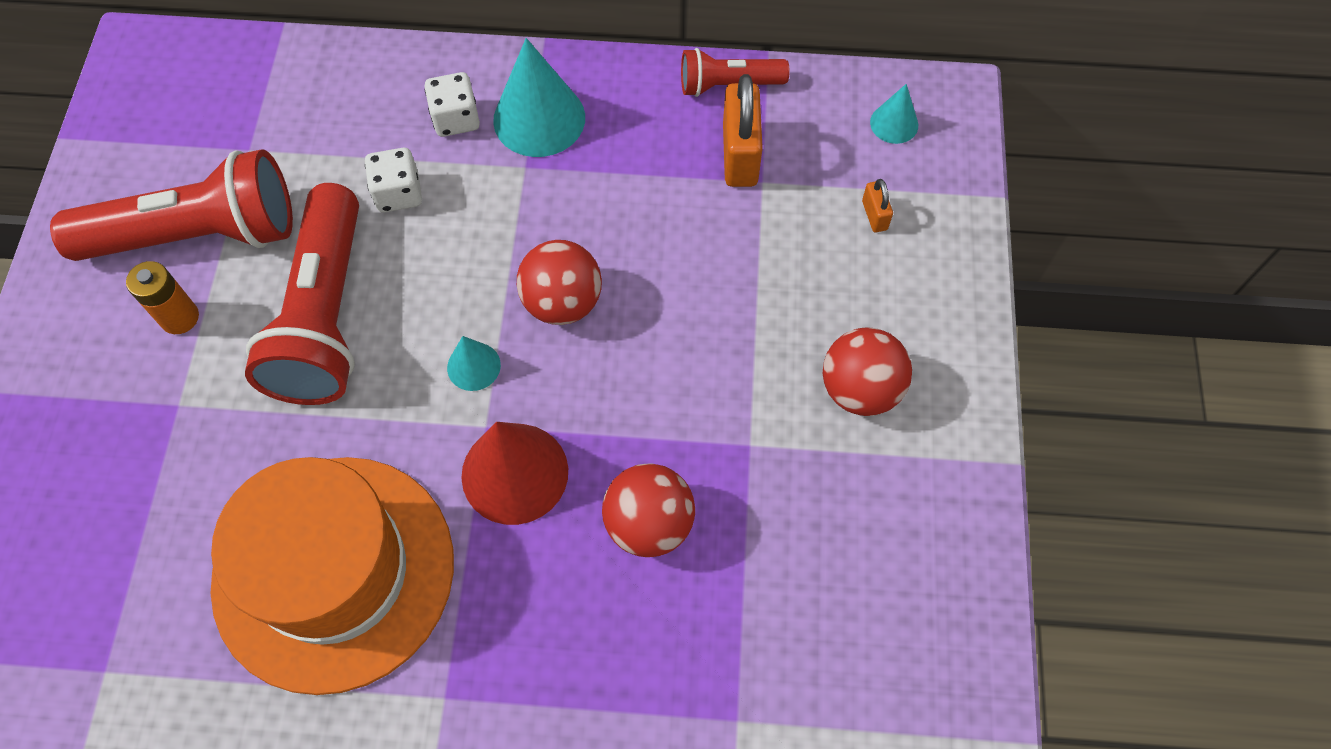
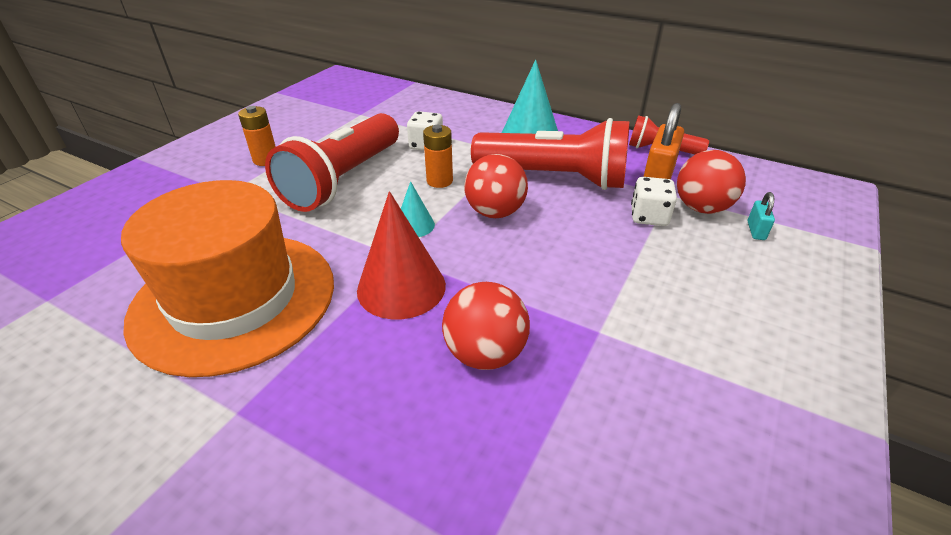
camera: 25 degrees right, 25 degrees down
red flashlight [50,149,293,261] -> red flashlight moved to [471,118,630,190]
white dice [424,72,480,137] -> white dice moved to [631,177,677,226]
red ball [823,328,912,416] -> red ball moved to [677,150,746,214]
orange padlock [862,179,893,232] -> turquoise padlock [748,192,775,240]
turquoise cone [870,84,918,144] -> none
none -> orange battery [423,125,453,188]

